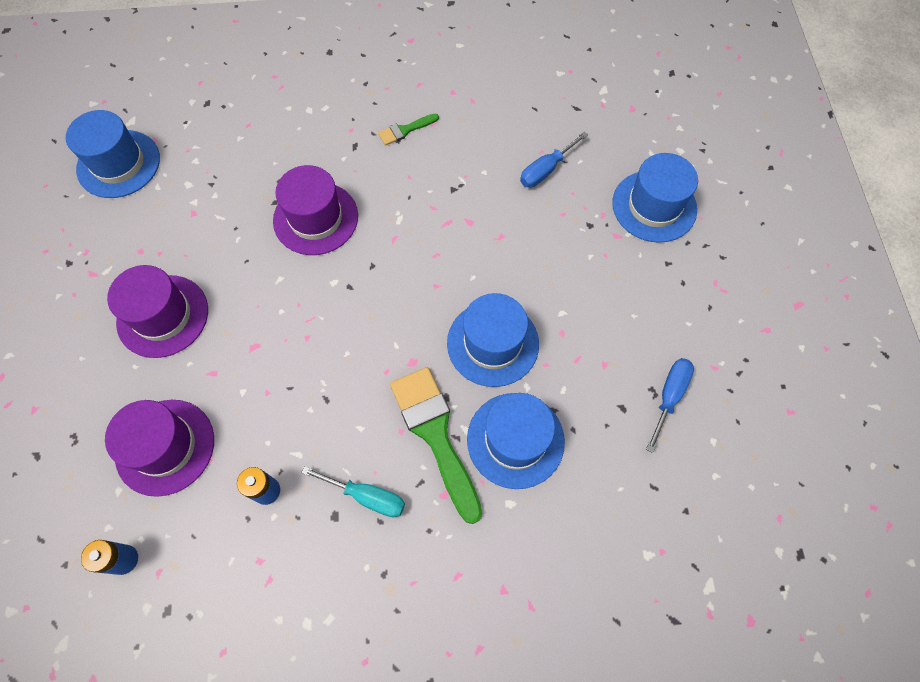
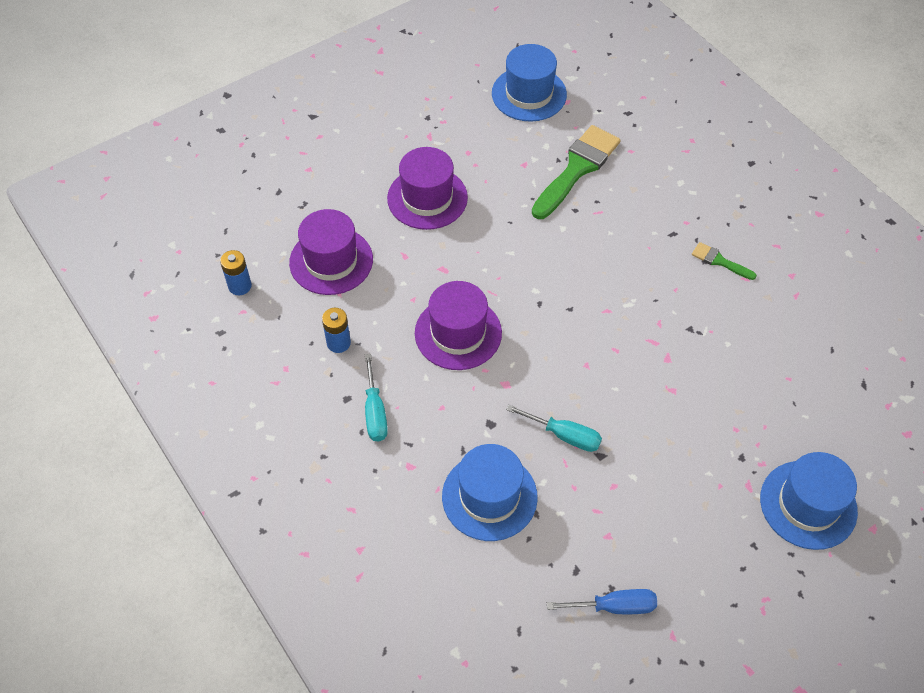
camera: 60 degrees right, 10 degrees down
purple hat [273,165,358,255] -> purple hat moved to [415,281,502,370]
green brush [390,367,482,524] -> green brush moved to [532,125,621,219]
blue hat [447,293,539,387] -> turquoise screwdriver [506,405,602,452]
blue screwdriver [520,131,588,187] -> none

